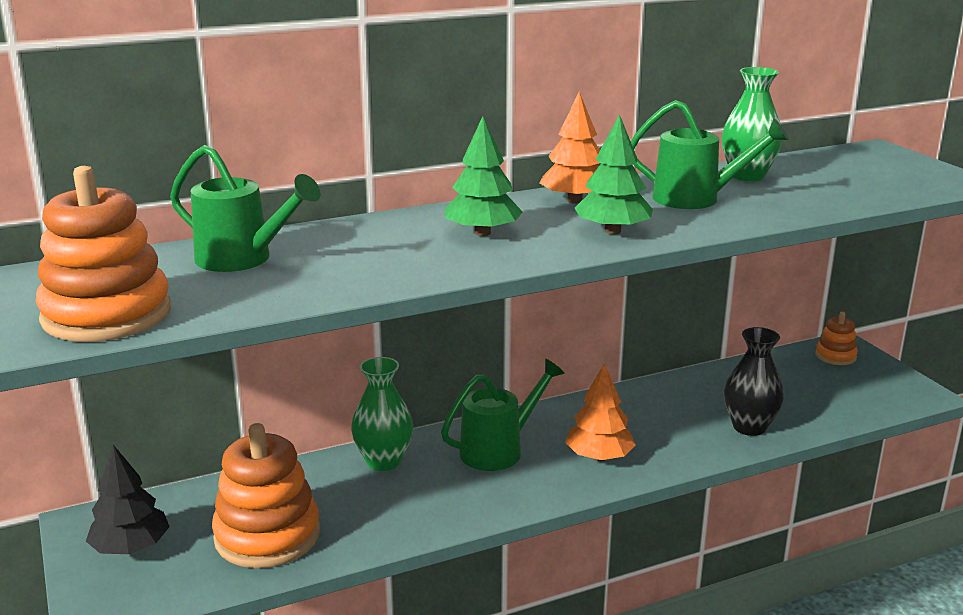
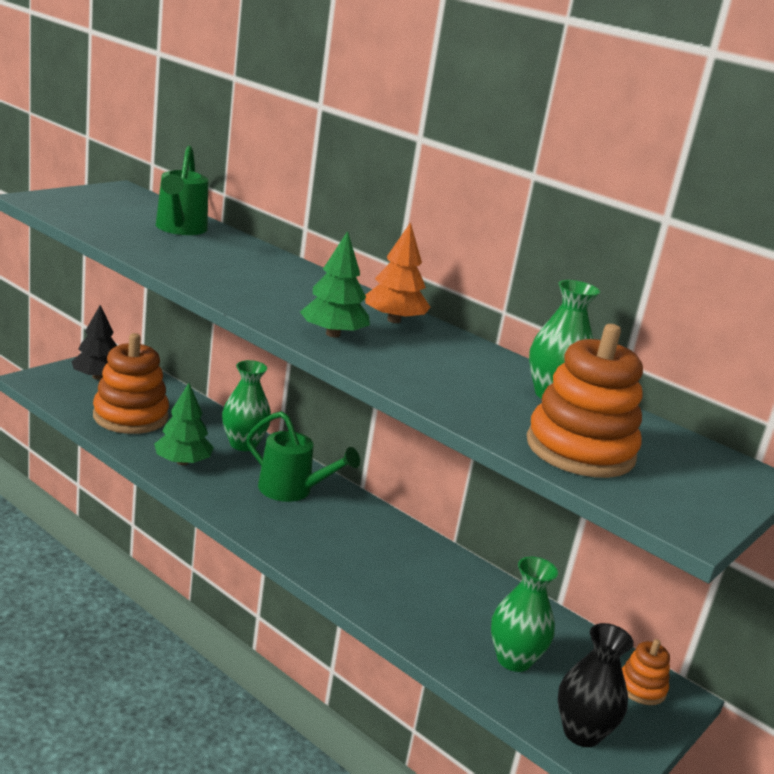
camera: 60 degrees right, 0 degrees up
orange stacking toy [36,166,171,342] -> orange stacking toy moved to [527,324,643,478]
green tree [445,116,522,236] -> green tree moved to [154,383,214,465]
orange tree [565,363,636,461] -> none
green watering can [631,100,789,209] -> none
black vase [724,327,784,436] -> black vase moved to [558,623,634,747]
none -> green vase [491,556,558,672]

